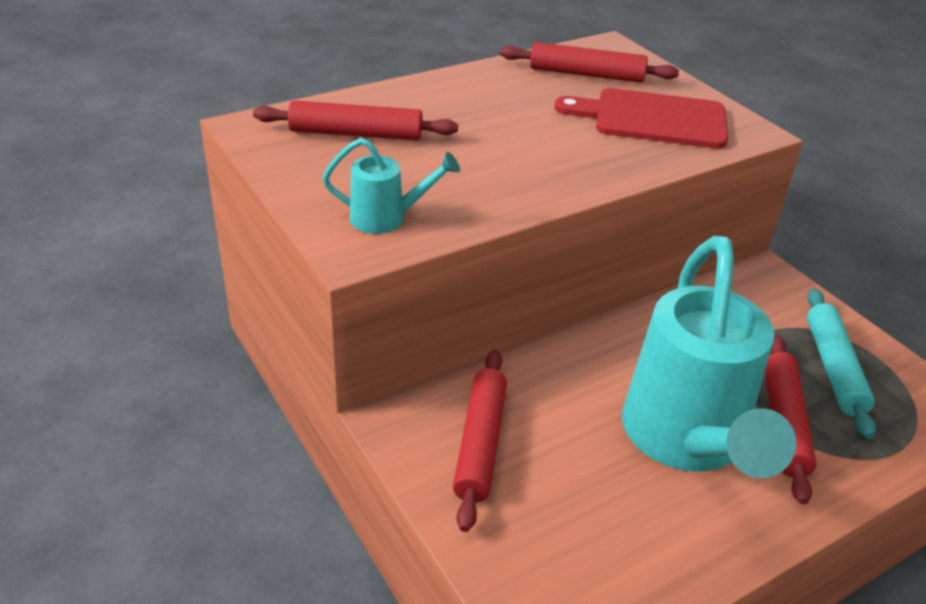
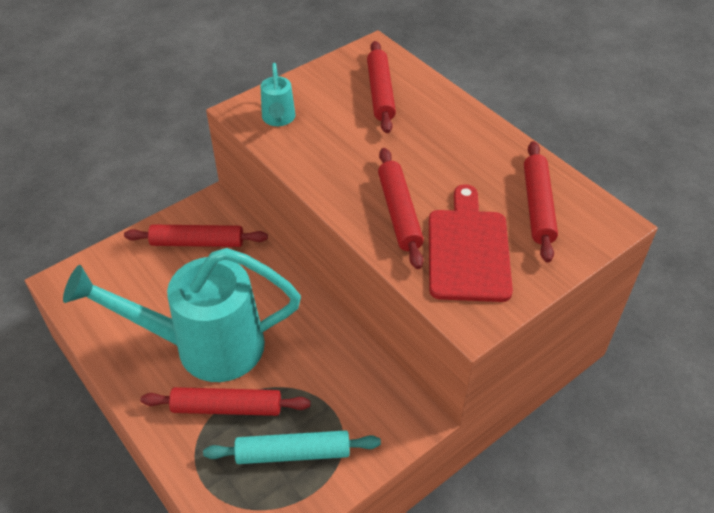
camera: 85 degrees right, 10 degrees up
none -> red rolling pin [378,148,424,269]

